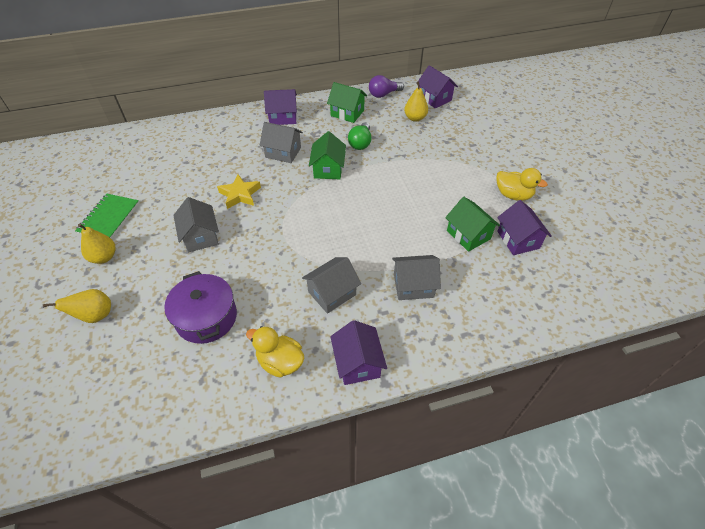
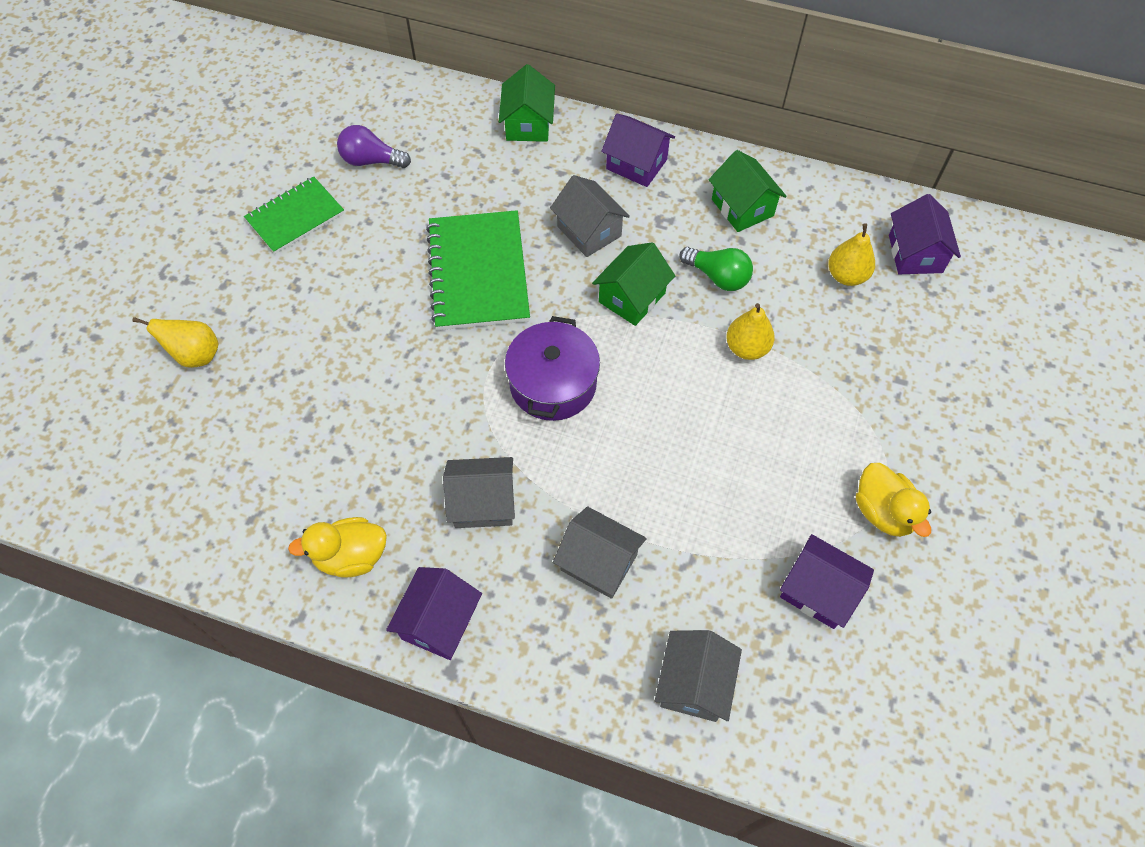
camera: 35 degrees right, 10 degrees up
yellow pear [78,224,115,264] -> yellow pear moved to [726,303,775,360]
purple pot [164,271,237,344] -> purple pot moved to [505,316,600,421]
grey house [173,197,219,252] -> grey house moved to [655,630,742,722]
yellow star [217,174,261,209] -> green notebook [426,210,530,330]
yellow duck [246,326,305,377] -> yellow duck turned 75 degrees counterclockwise [288,517,387,578]
green light bulb [348,122,371,150] -> green light bulb turned 105 degrees counterclockwise [679,247,753,291]
purple light bulb [369,75,404,98] -> purple light bulb moved to [337,125,411,168]
green house [445,197,500,252] -> green house moved to [499,64,555,142]
purple house [497,200,552,255] -> purple house turned 75 degrees counterclockwise [780,534,874,629]

